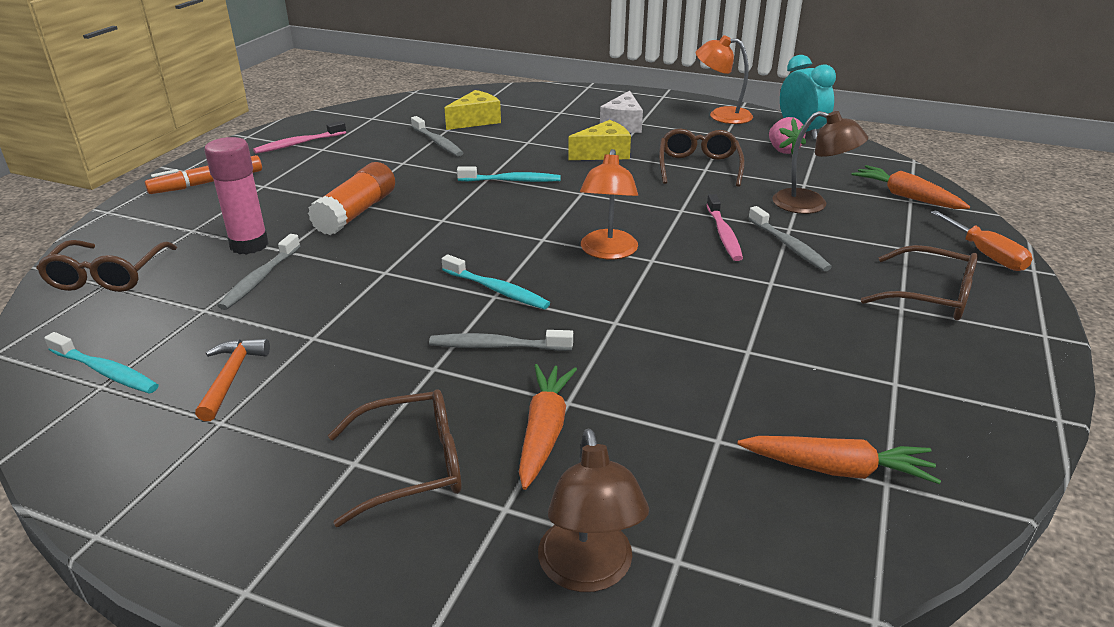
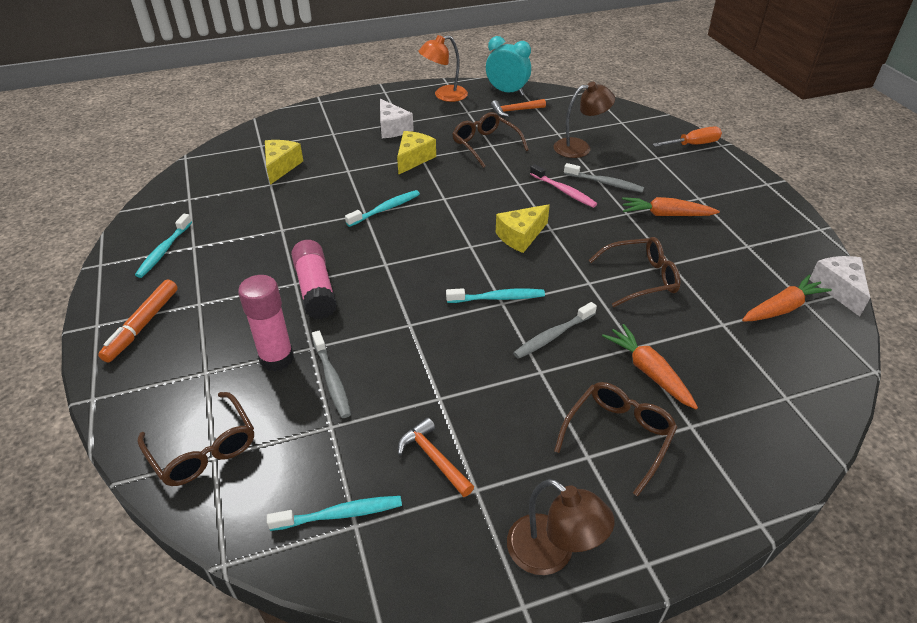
camera: 40 degrees left, 10 degrees up
pink toothbrush [253,121,346,154] -> turquoise toothbrush [135,214,192,278]
orange glue stick [308,162,395,235] -> pink glue stick [291,240,337,319]
grey toothbrush [411,116,463,157] -> none
brown lamp [538,429,649,592] -> brown lamp moved to [507,479,615,575]
orange lamp [580,149,638,259] -> yellow cheese [496,204,550,253]
pink strawberry [769,117,806,155] -> orange hammer [491,99,546,117]
orange carrot [851,165,970,209] -> orange carrot moved to [622,197,720,216]
brown glasses [861,245,978,320] -> brown glasses moved to [588,237,681,307]
orange screwdriver [930,210,1033,271] -> orange screwdriver turned 45 degrees counterclockwise [653,126,722,147]
none -> white cheese [809,256,870,317]

